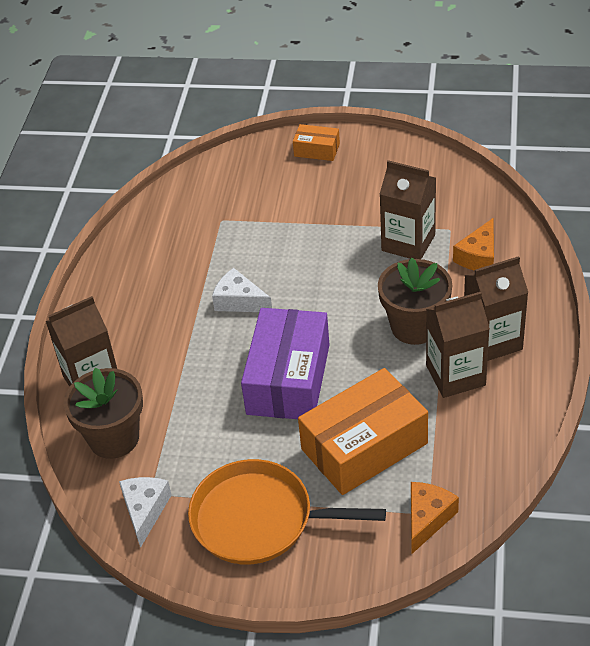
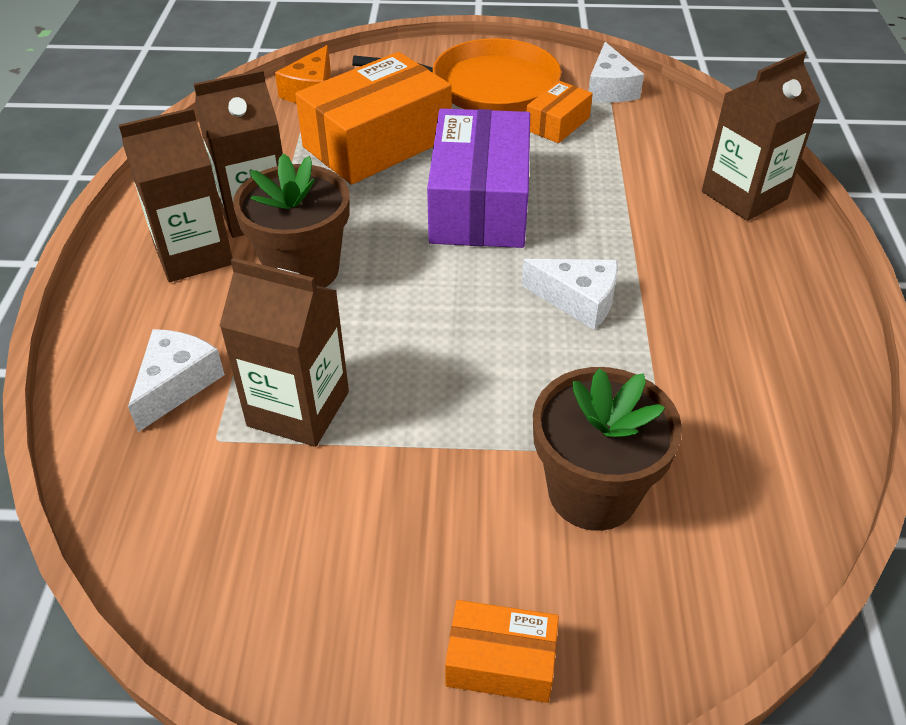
camera: 170 degrees right, 0 degrees up
brown flower pot [64,367,143,459] -> brown flower pot moved to [533,367,682,531]
orange cheese [453,218,494,271] -> white cheese [128,329,225,432]
none -> orange box [527,81,593,143]

